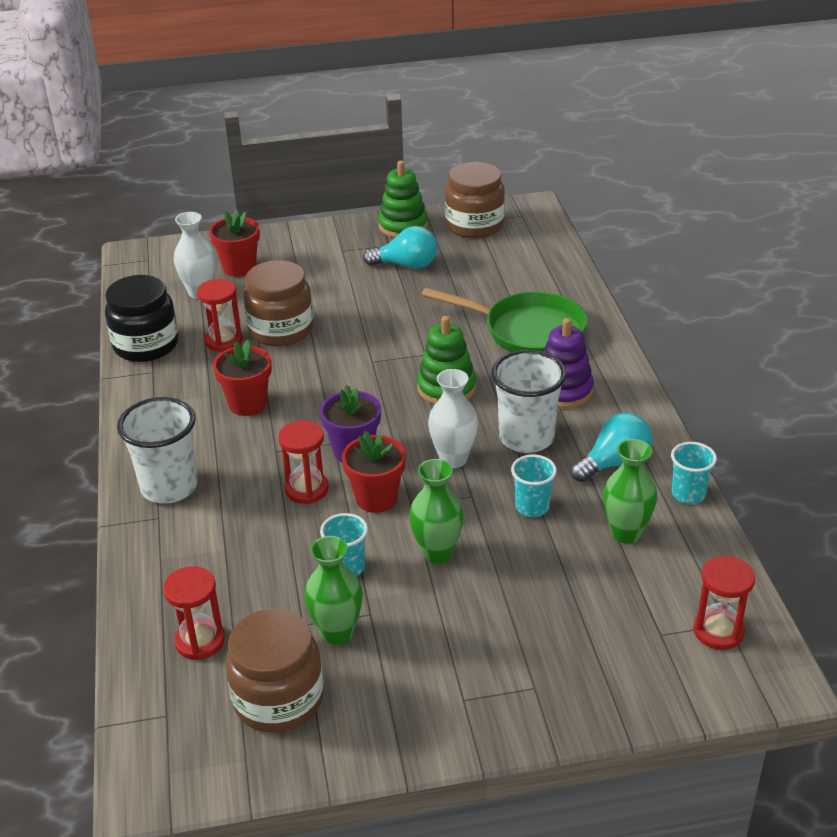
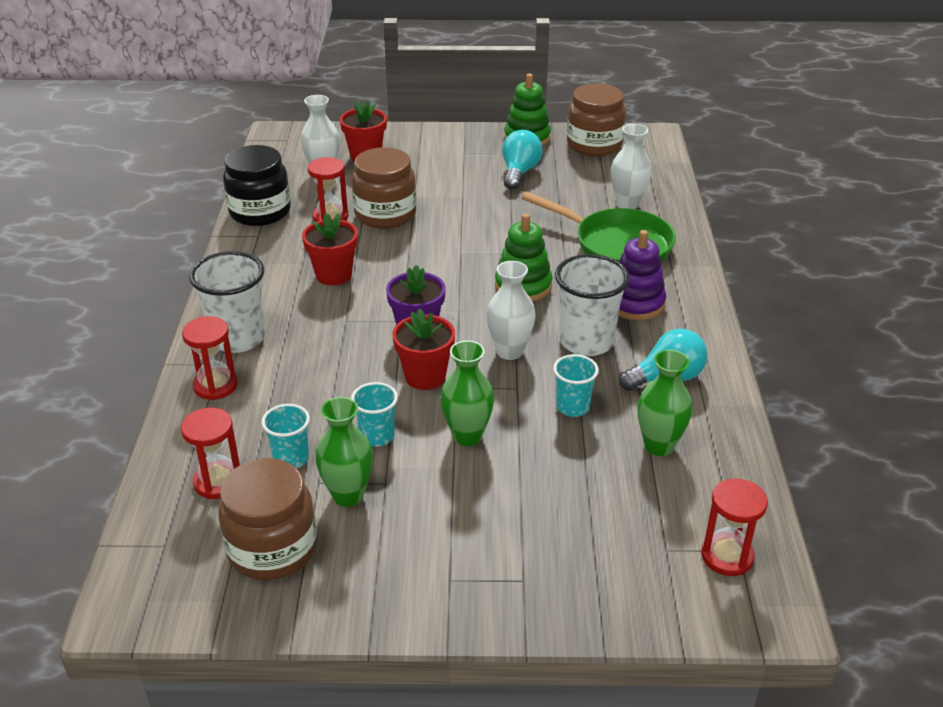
camera: 10 degrees right, 0 degrees up
red hourglass [278,420,329,504] -> red hourglass moved to [182,316,238,400]
turquoise light bulb [363,226,437,269] -> turquoise light bulb turned 90 degrees counterclockwise [502,130,543,189]
turquoise cup [671,442,717,504] -> turquoise cup moved to [262,404,310,468]
none -> white vase [611,124,652,209]

